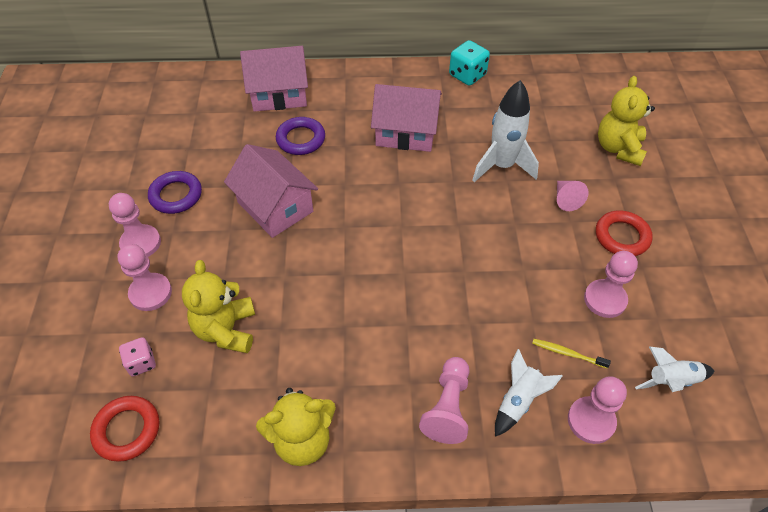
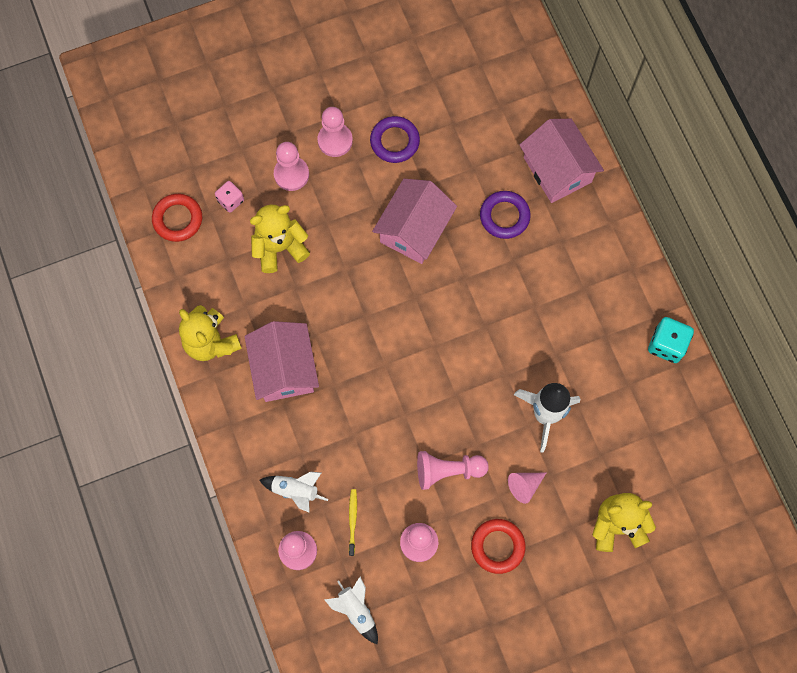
camera: 70 degrees right, 20 degrees up
pink house [371,84,442,152] -> pink house moved to [244,321,319,402]
pink pawn [419,357,470,444] -> pink pawn moved to [417,451,489,490]

